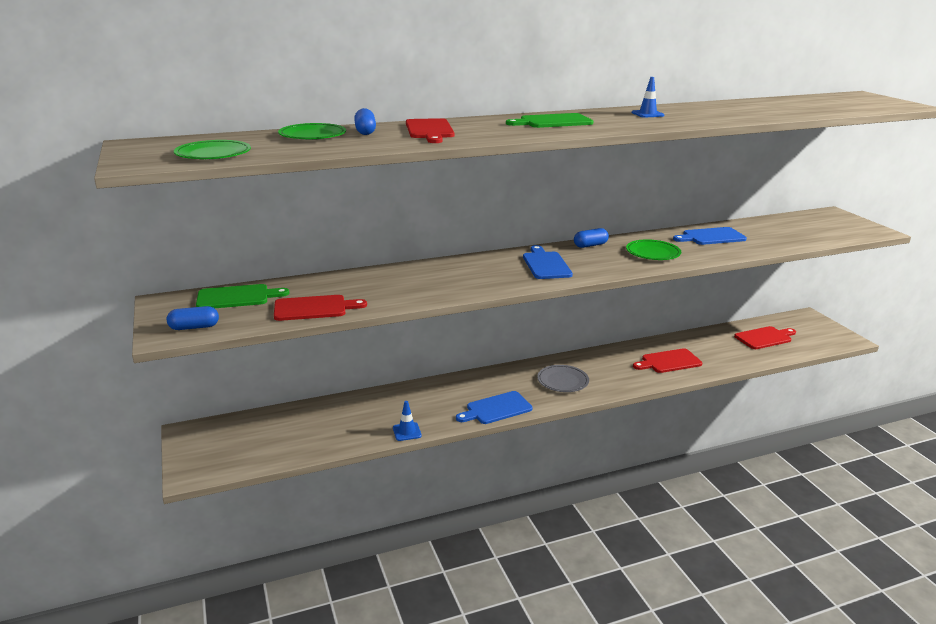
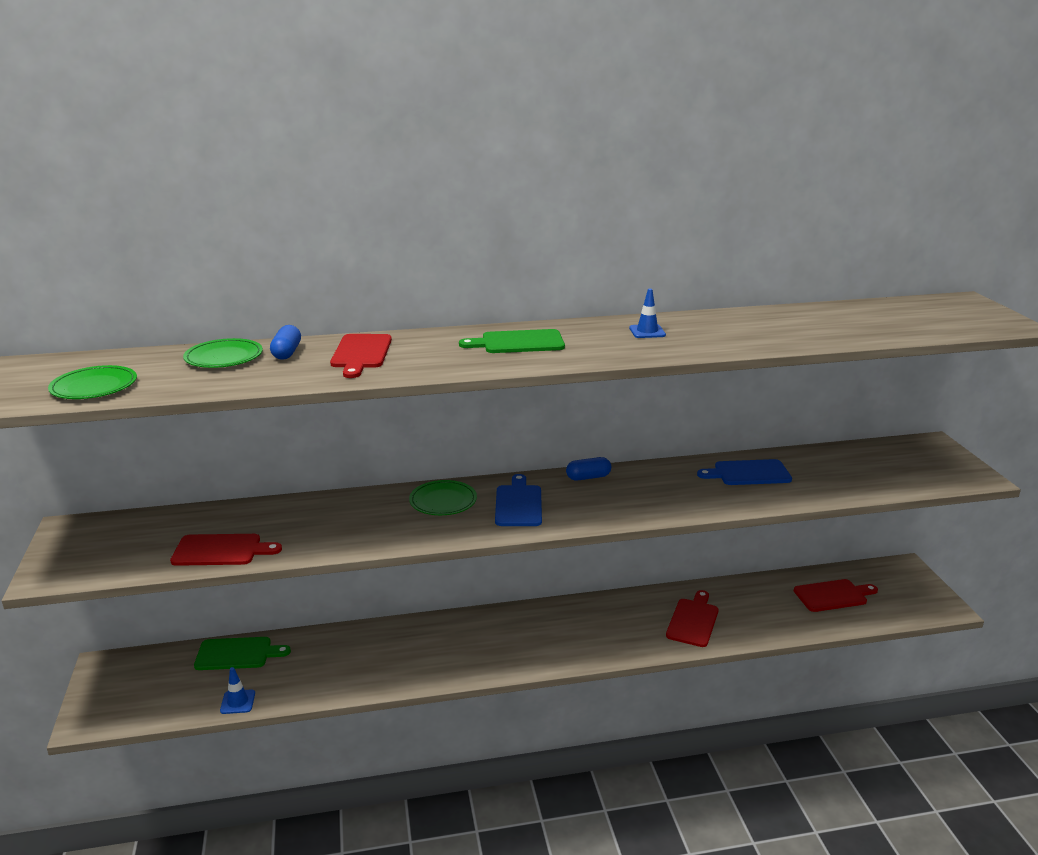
camera: 10 degrees right, 0 degrees up
blue capsule [167,306,219,330] -> none
green cutting board [196,284,289,308] -> green cutting board moved to [194,637,291,670]
blue traffic cone [393,401,422,441] -> blue traffic cone moved to [220,667,255,714]
blue cutting board [456,391,533,424] -> none
grey plate [537,365,589,392] -> none
green plate [626,239,681,260] -> green plate moved to [409,480,477,515]
red cutting board [633,348,702,373] -> red cutting board turned 120 degrees clockwise [666,590,719,647]

